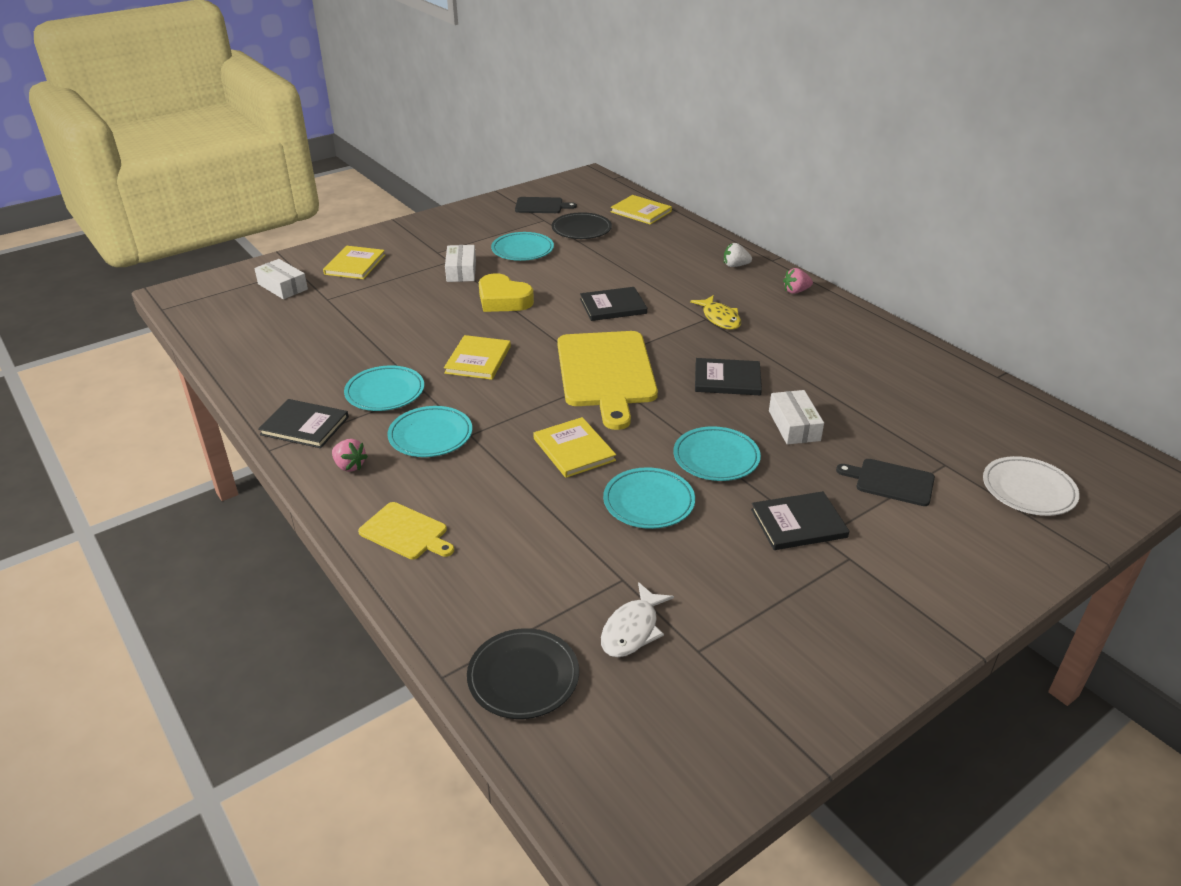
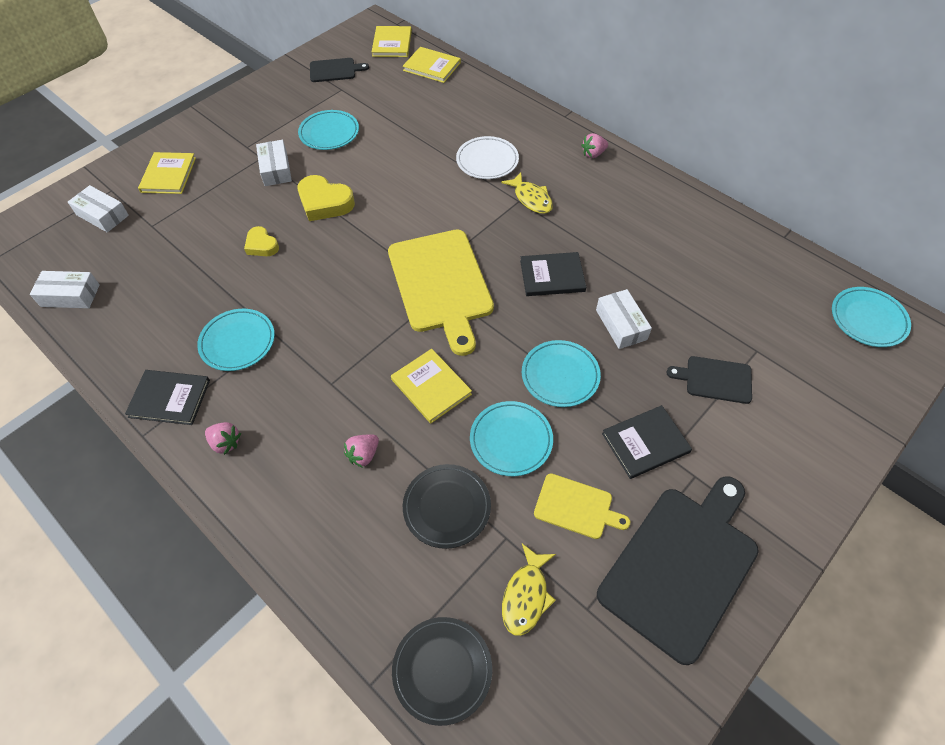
camera: 10 degrees left, 20 degrees up
yellow cutting board [358,502,454,559] -> yellow cutting board moved to [534,473,630,539]
turquoise plate [387,406,472,457] -> turquoise plate moved to [832,287,911,347]
yellow book [444,335,511,380] -> yellow book moved to [372,26,412,57]
black plate [552,212,612,239] -> black plate moved to [403,464,491,549]
black book [580,287,647,321] -> none
white fish [601,582,674,657] -> yellow fish [502,544,556,636]
white strawberry [724,243,752,267] -> none
white plate [983,456,1080,516] -> white plate moved to [456,136,519,179]
none -> white box [30,271,100,308]
none -> yellow heart [244,226,279,256]
none -> pink strawberry [344,434,379,468]
none -> black cutting board [597,476,759,665]

